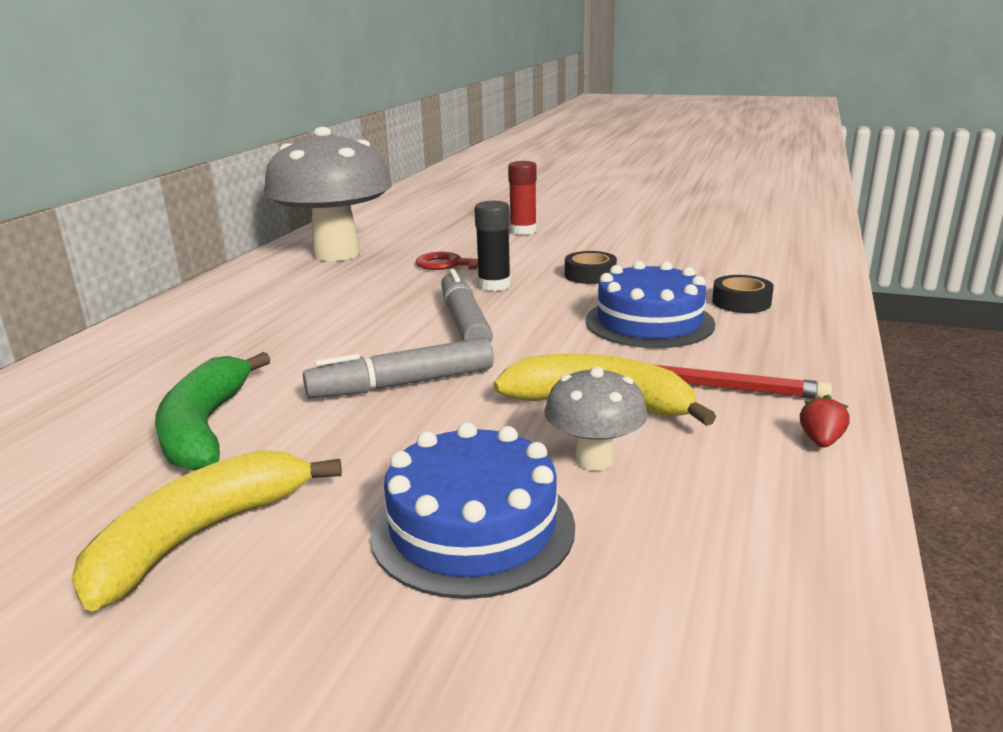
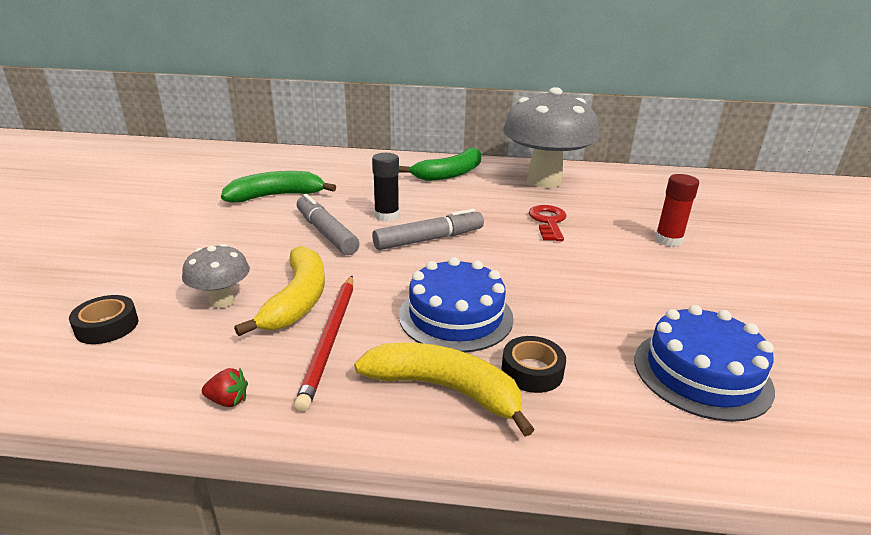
camera: 75 degrees right, 5 degrees up
yellow banana [71,450,342,611] -> yellow banana moved to [354,342,535,437]
blue cake [370,422,575,599] -> blue cake moved to [634,305,775,422]
black glue stick [474,201,511,291] -> black glue stick moved to [372,153,399,221]
black tape [565,251,617,284] -> black tape moved to [69,295,138,344]
none -> green banana [399,147,481,181]

